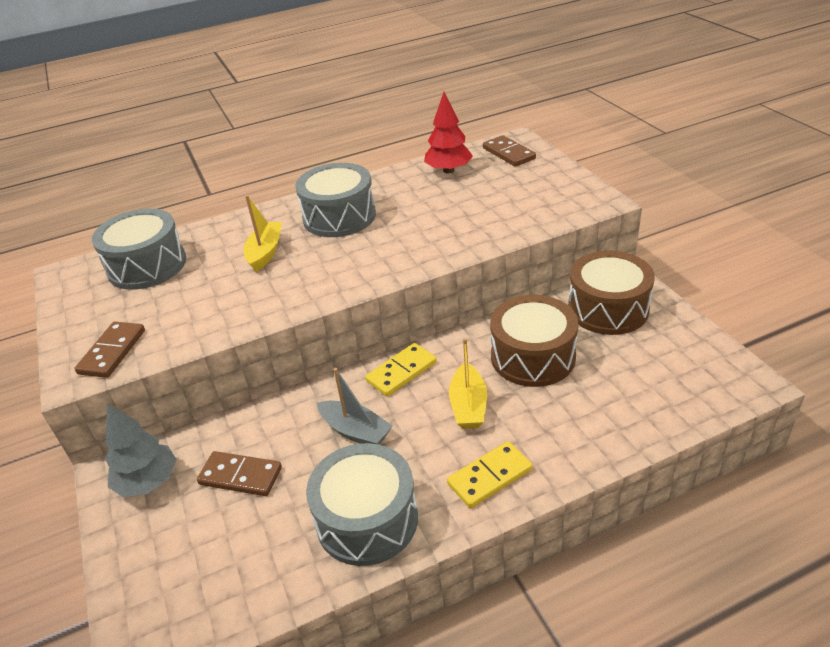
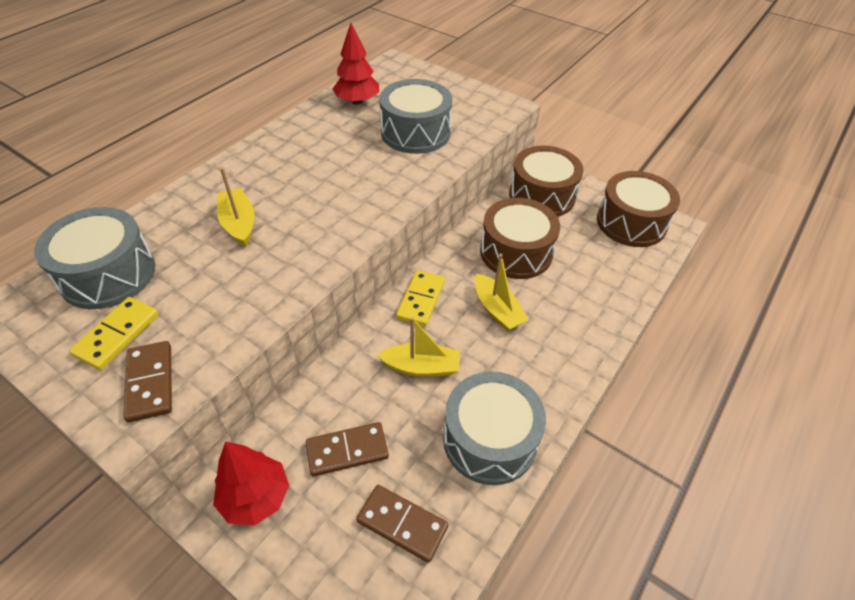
camera: 35 degrees left, 10 degrees up
grey tree [105,403,177,497] -> red tree [213,441,289,526]
grey drum [295,163,376,237] -> grey drum moved to [379,79,452,154]
grey boat [317,368,393,444] -> yellow boat [377,317,460,377]
yellow domino [447,441,532,508] -> yellow domino moved to [69,297,159,370]
brown domino [483,135,536,167] -> brown domino moved to [356,485,448,563]
none -> brown drum [597,171,680,247]

